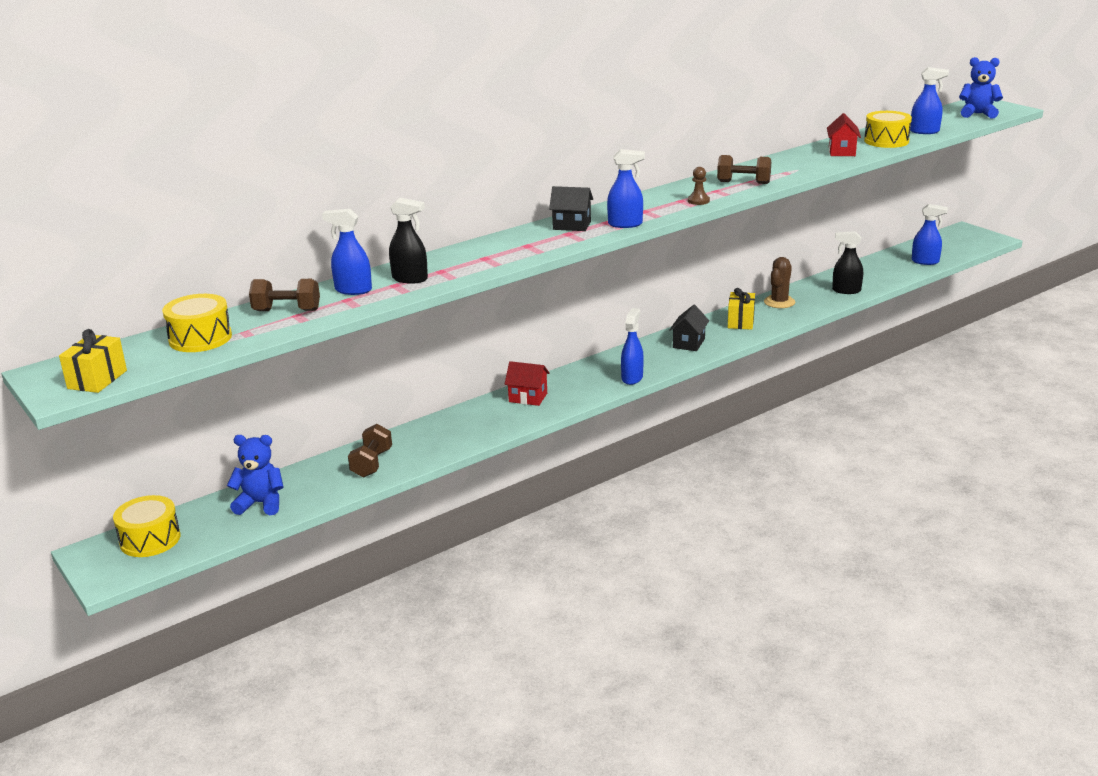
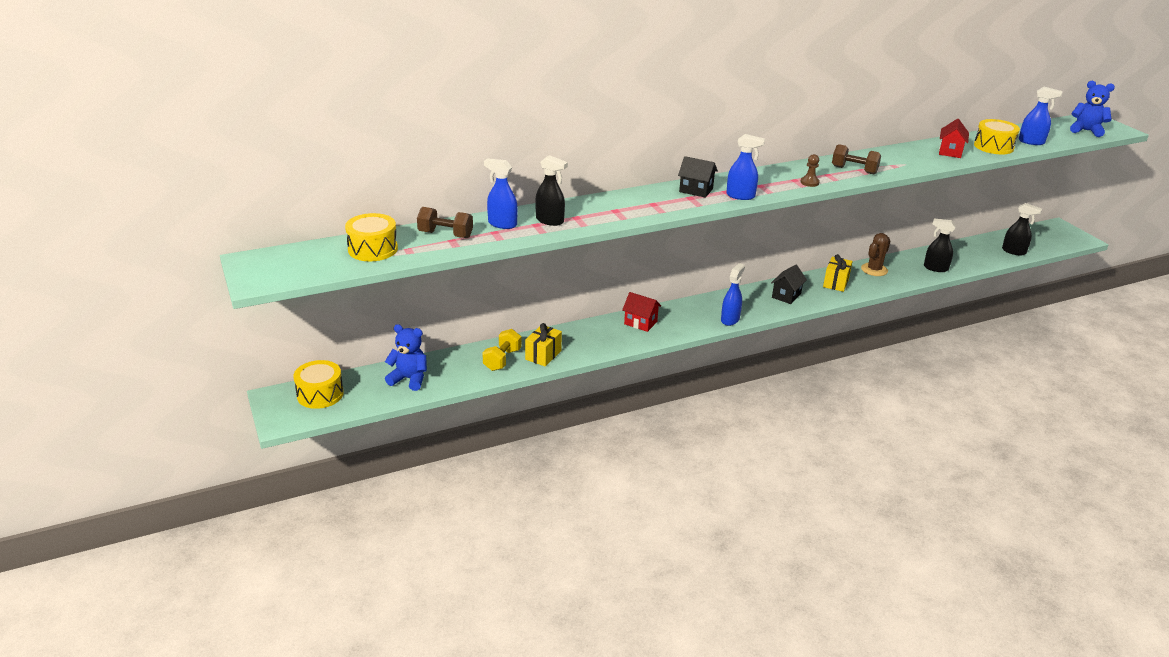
camera: 10 degrees right, 5 degrees up
yellow gift [59,329,127,393] -> yellow gift moved to [525,323,562,366]
brown dumbbell [348,424,392,478] -> yellow dumbbell [482,329,521,371]
blue spray bottle [912,204,948,265] -> black spray bottle [1002,203,1042,255]

